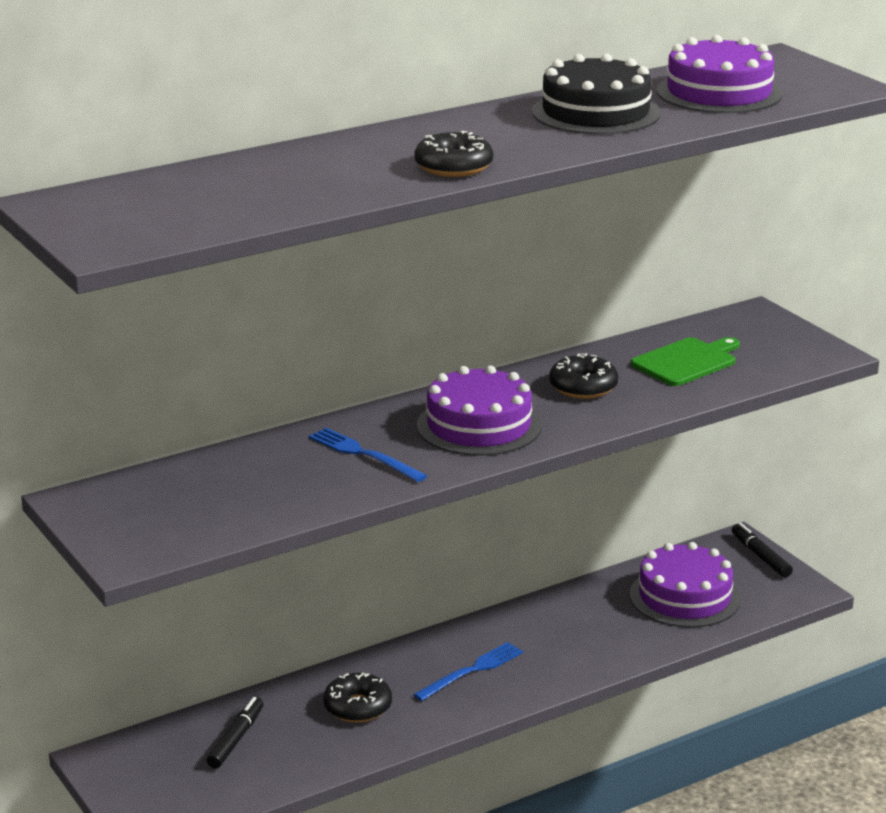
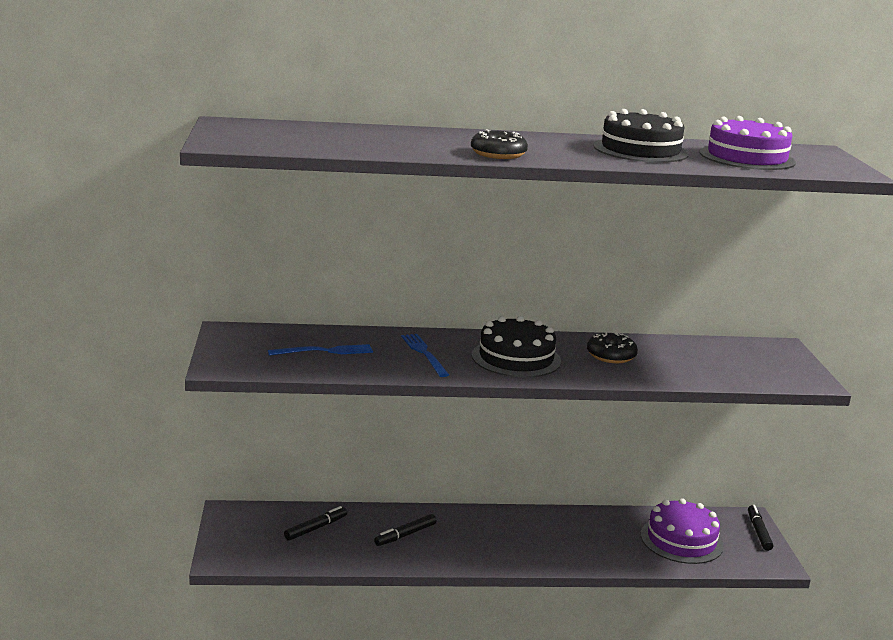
camera: 25 degrees right, 5 degrees down
black donut [323,673,392,723] -> black marker [374,514,436,546]
blue fork [413,642,523,701] -> blue fork moved to [268,344,373,356]
purple cake [417,365,541,456] -> black cake [472,316,561,377]
green cutting board [631,337,740,386] -> none

